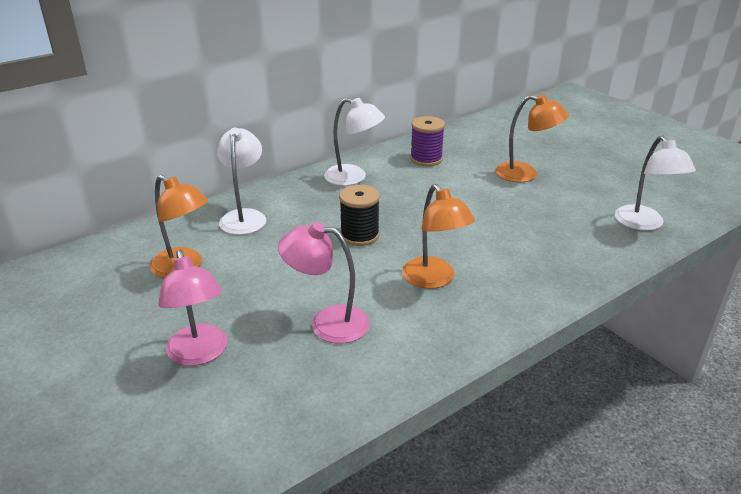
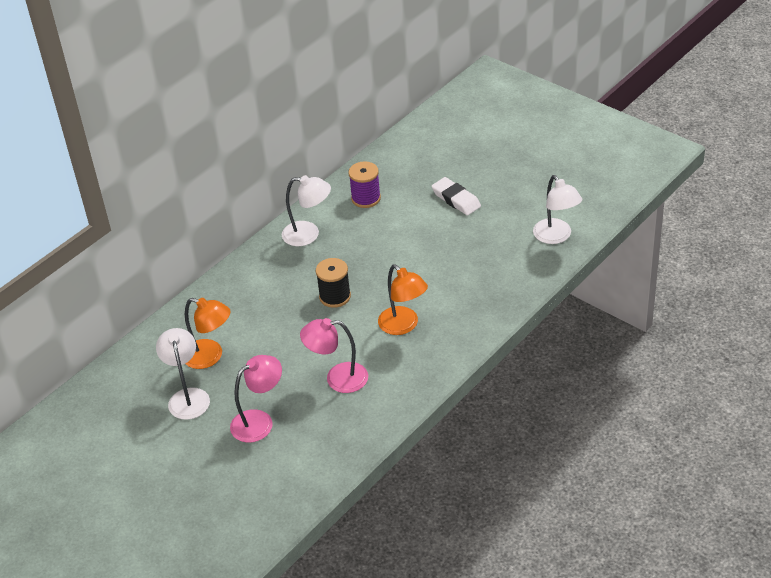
camera: 10 degrees left, 10 degrees up
pink lamp [158,249,228,366] -> pink lamp turned 90 degrees counterclockwise [230,355,282,443]
white lamp [217,127,266,235] -> white lamp moved to [156,328,210,420]
orange lamp [495,94,569,182] -> white eraser [432,177,481,215]

